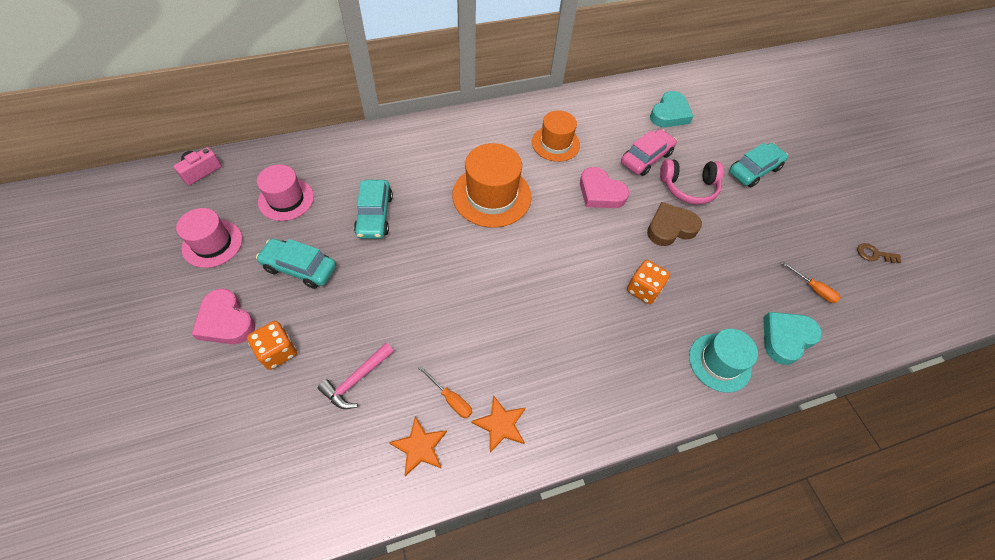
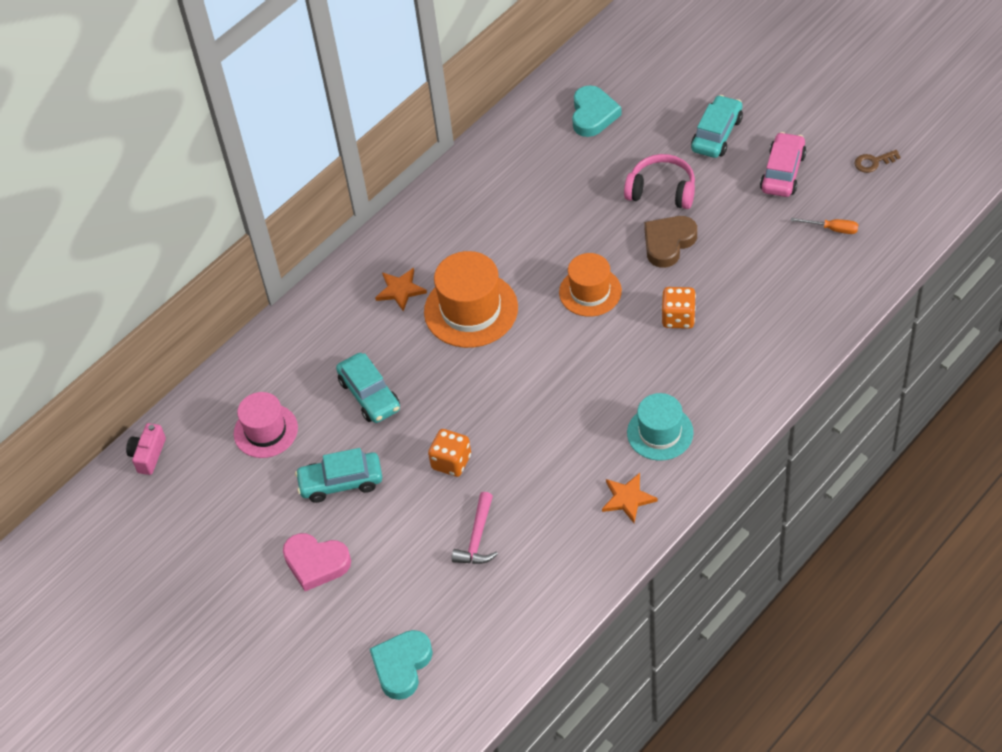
camera: 20 degrees left, 5 degrees down
pink hat [176,208,243,268] -> none
orange dice [247,321,297,370] -> orange dice moved to [428,429,471,477]
orange star [389,416,447,476] -> orange star moved to [375,268,427,311]
orange screwdriver [418,366,472,418] -> none
orange hat [532,110,580,162] -> orange hat moved to [559,253,622,317]
pink heart [580,167,629,208] -> none
pink car [621,129,677,176] -> pink car moved to [760,132,806,197]
pink headphones [660,159,724,205] -> pink headphones turned 135 degrees counterclockwise [624,154,695,209]
turquoise hat [689,329,758,393] -> turquoise hat moved to [627,393,694,461]
turquoise heart [763,312,822,365] -> turquoise heart moved to [370,630,433,700]

